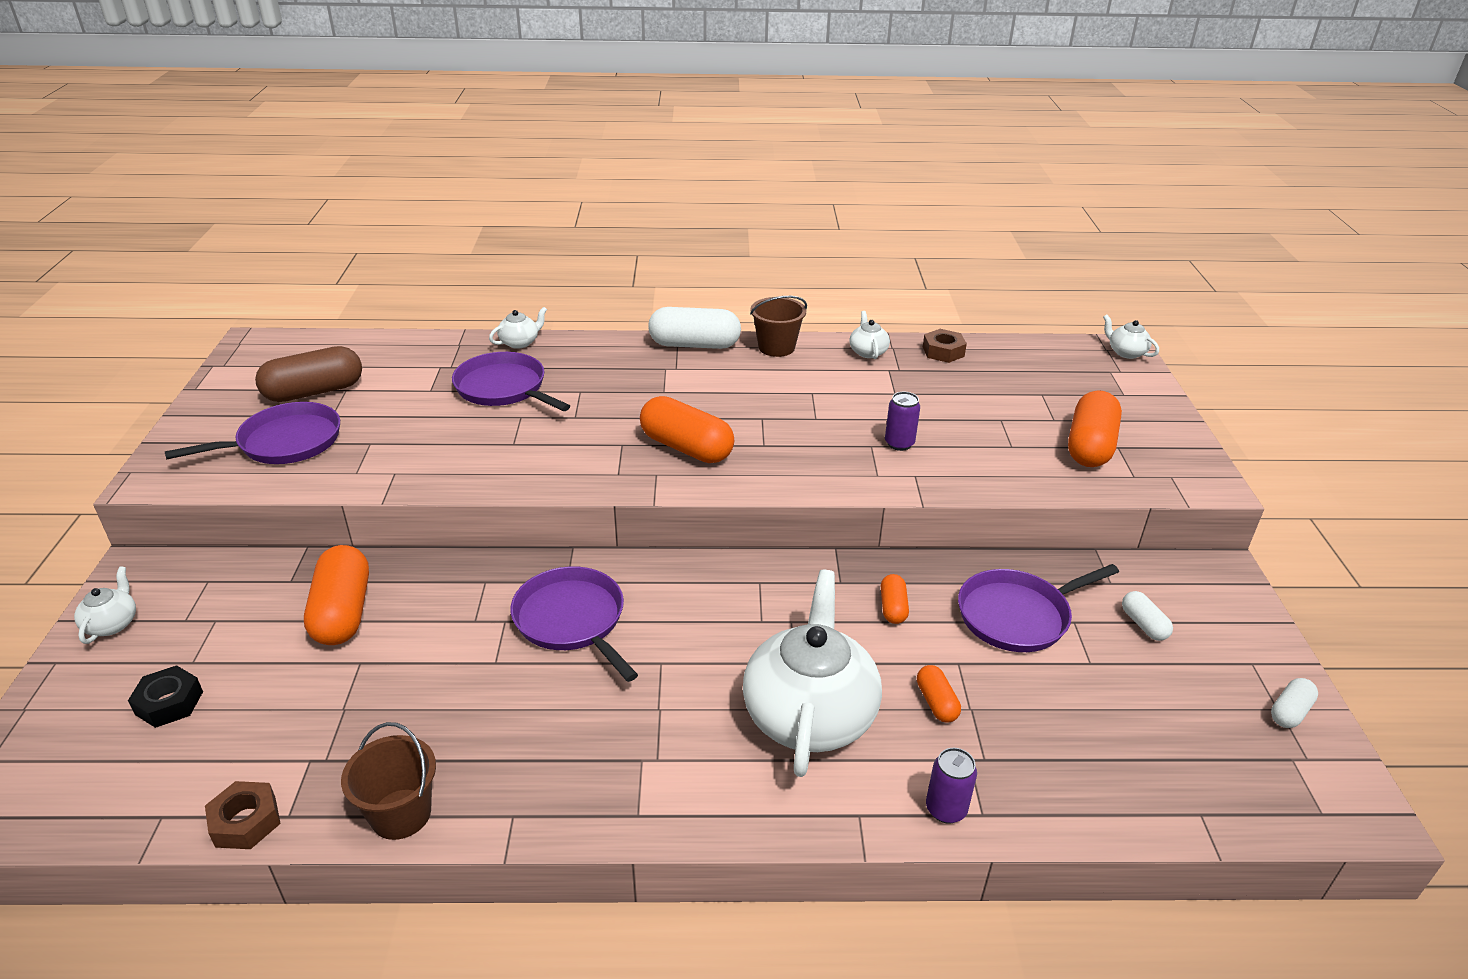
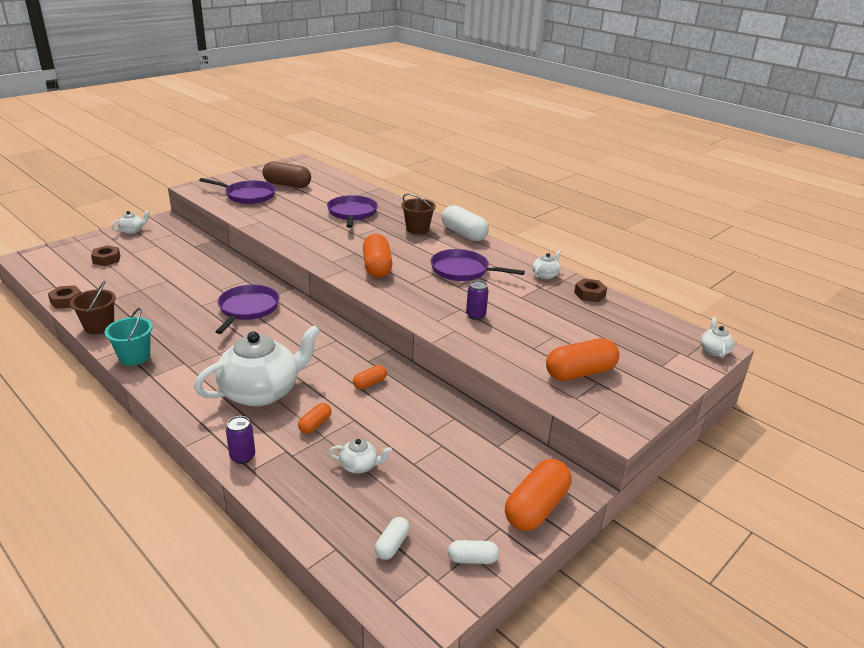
camera: 45 degrees right, 5 degrees down
black nut [128,665,203,728] -> brown nut [91,245,120,266]
orange capsule [304,545,369,645] -> orange capsule moved to [505,459,571,531]
white teapot [489,307,547,349] -> white teapot moved to [329,439,392,474]
brown bucket [750,296,807,357] -> brown bucket moved to [401,194,436,234]
purple pan [958,564,1119,652] -> purple pan moved to [431,249,525,281]
white capsule [1122,591,1173,641] -> white capsule moved to [375,517,410,560]
none -> turquoise bucket [105,308,153,366]

